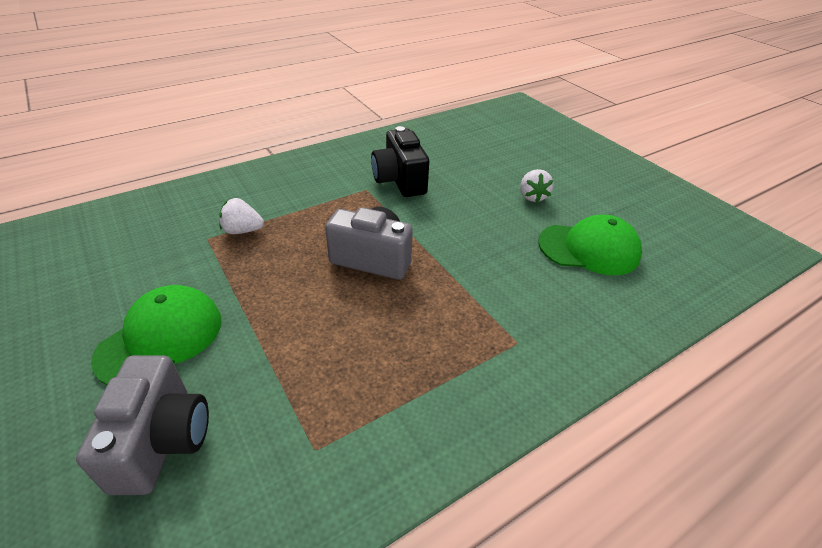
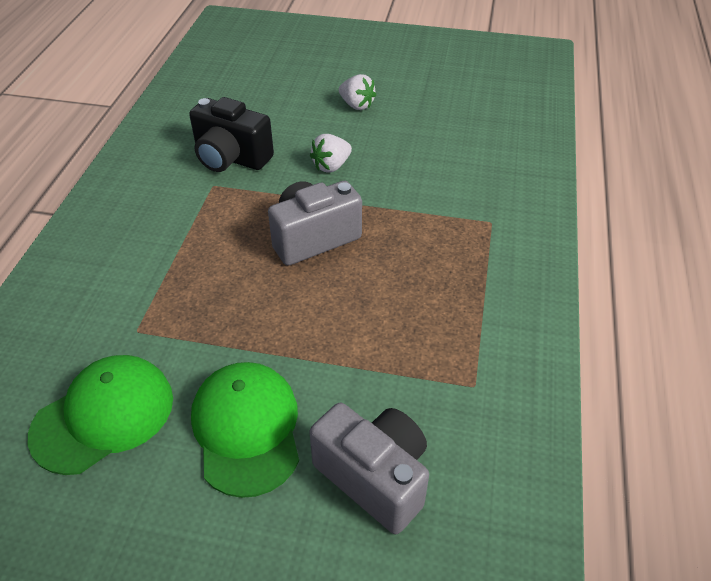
camera: 45 degrees left, 5 degrees up
white strawberry [219,198,264,234] -> white strawberry moved to [310,134,352,172]
green cap [538,215,642,275] -> green cap moved to [28,355,173,475]

